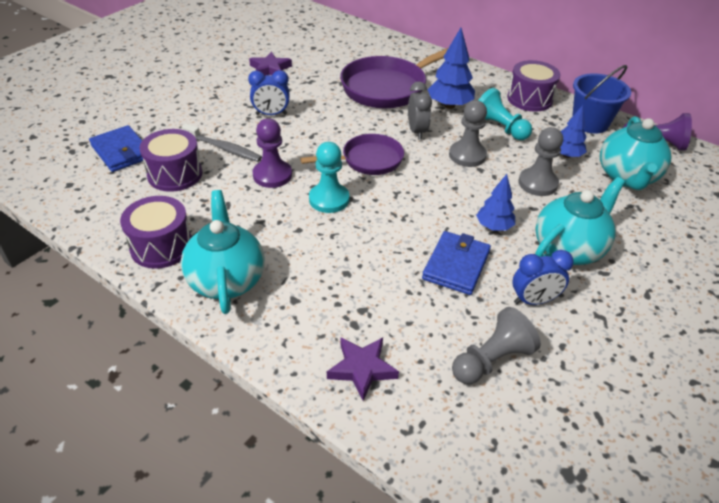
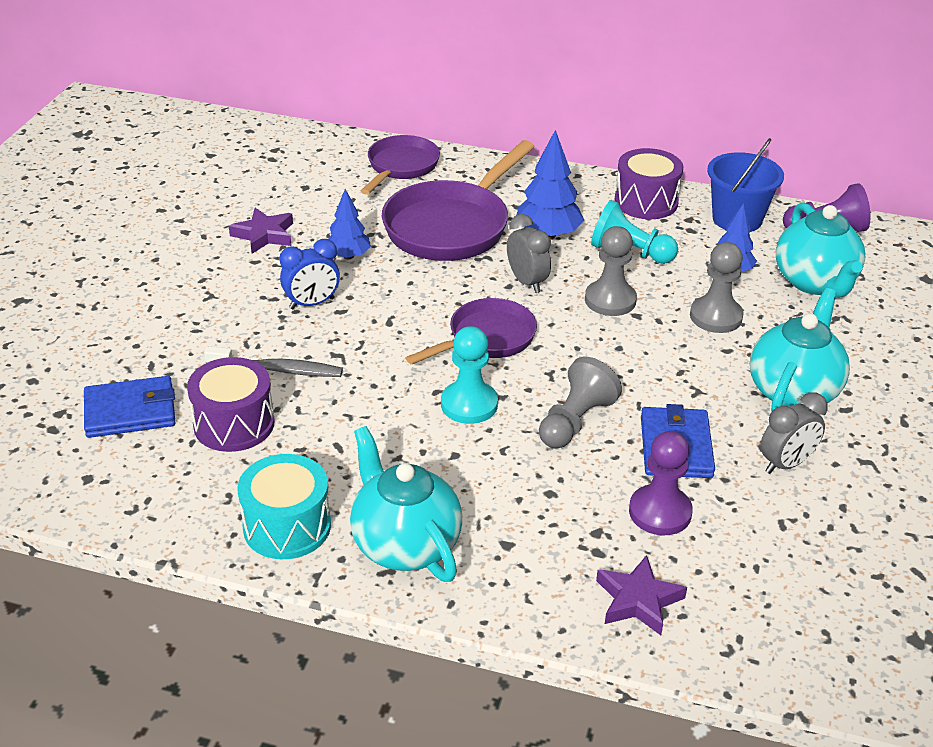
camera: 20 degrees left, 5 degrees down
blue wallet [89,125,143,172] -> blue wallet turned 45 degrees counterclockwise [84,376,175,438]
purple drum [120,196,191,269] -> turquoise drum [237,454,331,559]
purple pawn [253,118,292,188] -> purple pawn moved to [629,431,693,535]
grey pawn [452,307,541,384] -> grey pawn moved to [539,357,622,448]
blue tree [476,174,515,231] -> blue tree moved to [328,189,371,259]
blue clock [512,250,573,305] -> grey clock [760,392,828,474]
none -> purple pan [361,135,440,195]

